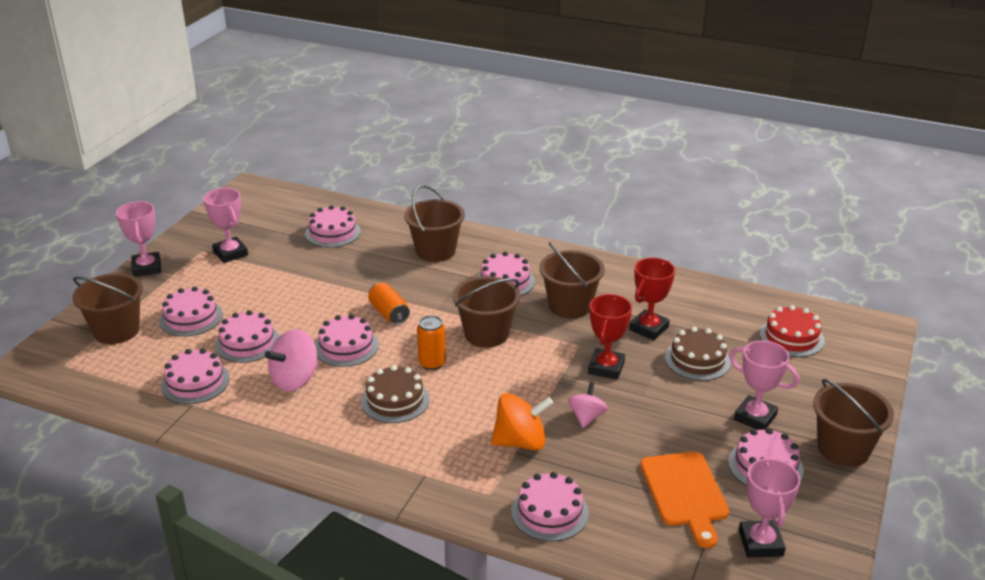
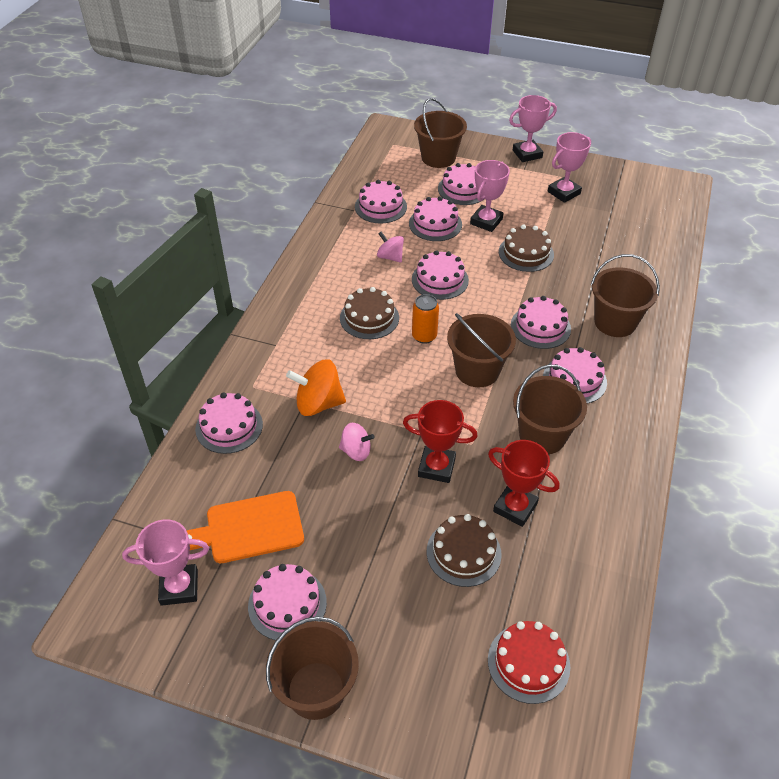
camera: 85 degrees right, 15 degrees up
pink spinning top [265,329,318,391] -> pink spinning top [377,231,404,263], size x0.62
pink cake [305,205,361,248] -> pink cake moved to [511,296,571,349]
orange can [368,283,410,325] -> none
orange spinning top [491,393,553,451] -> orange spinning top turned 105 degrees clockwise [286,359,346,416]
pink trophy [729,341,800,430] -> pink trophy moved to [470,160,510,232]
none -> brown cake [499,225,554,272]

